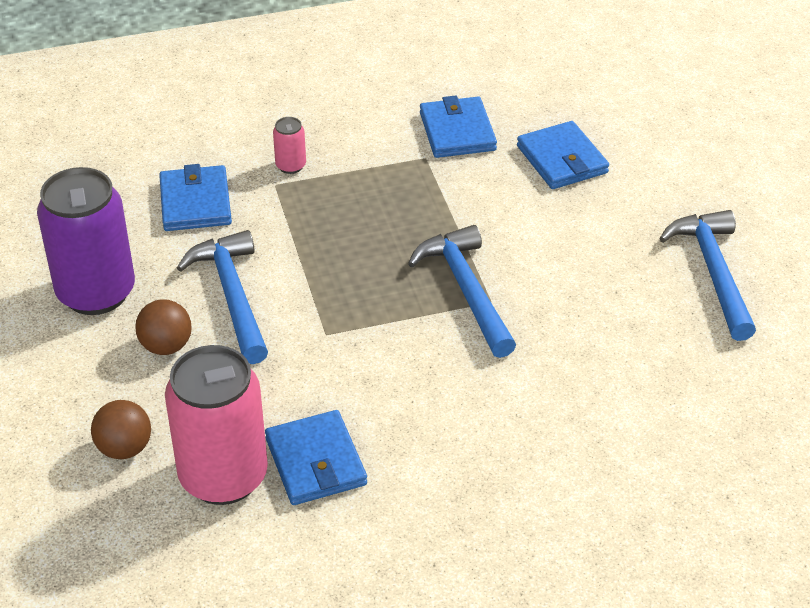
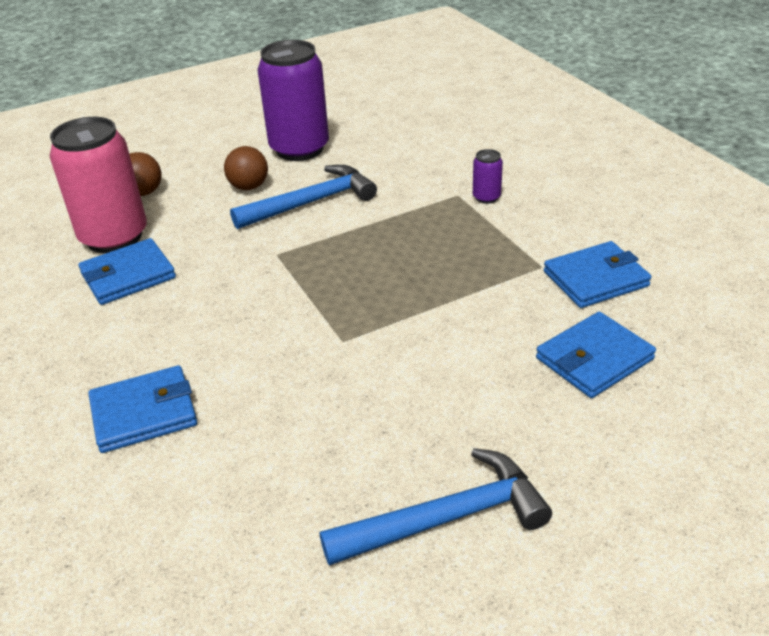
camera: 80 degrees right, 5 degrees down
blue wallet [159,164,232,231] -> blue wallet moved to [88,365,197,453]
pink can [273,117,306,174] -> purple can [473,149,503,204]
blue hammer [408,225,516,358] -> none

